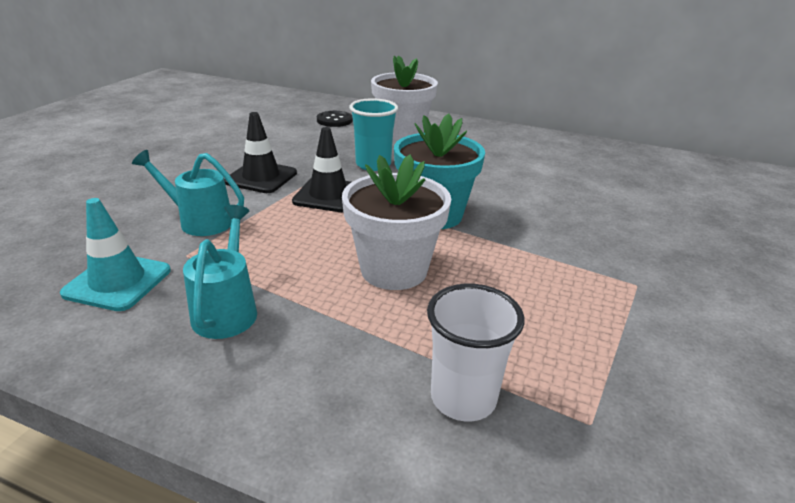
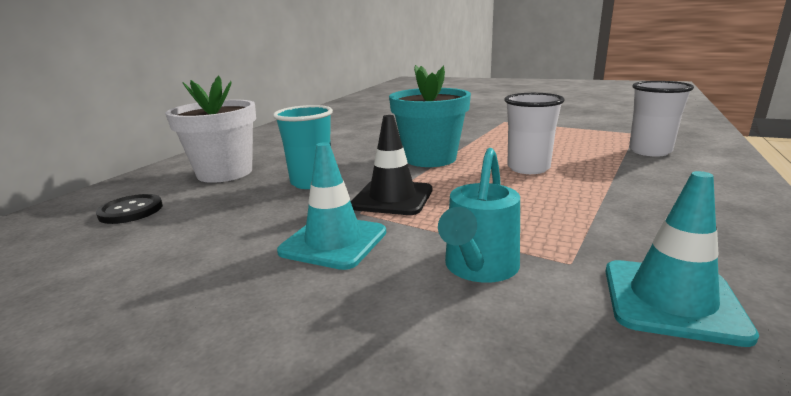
camera: 85 degrees left, 10 degrees down
turquoise watering can [183,205,257,339] -> none
black traffic cone [224,112,297,193] -> turquoise traffic cone [277,142,386,270]
white flower pot [342,154,451,290] -> white cup [504,93,565,174]

